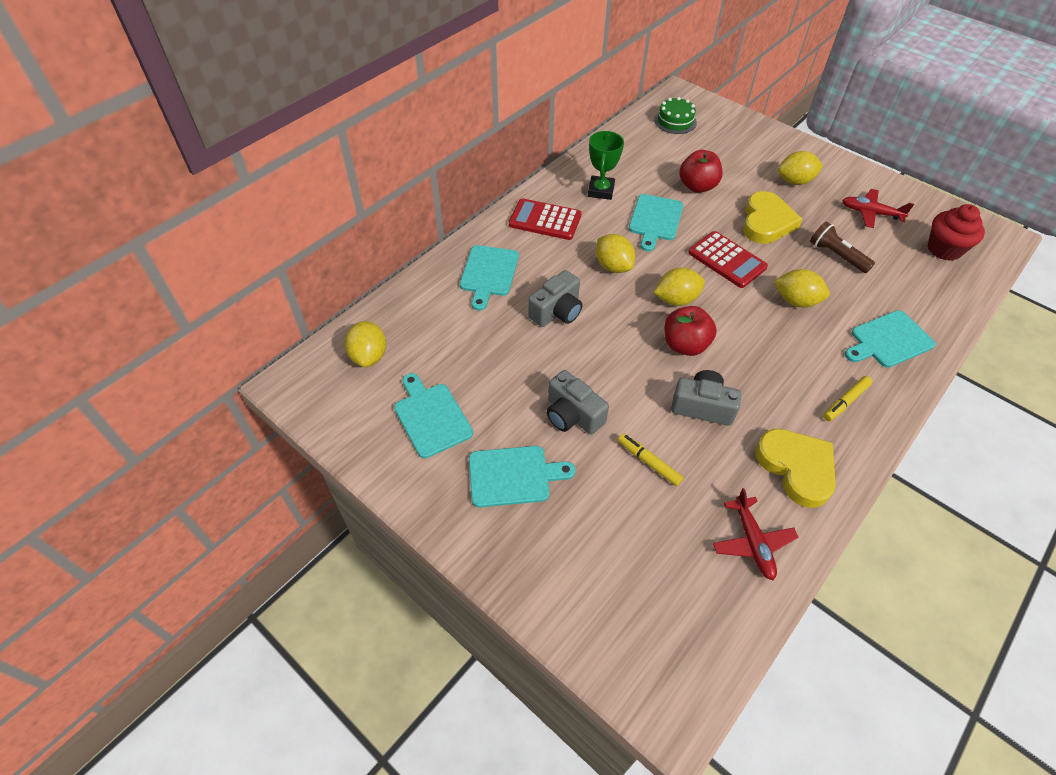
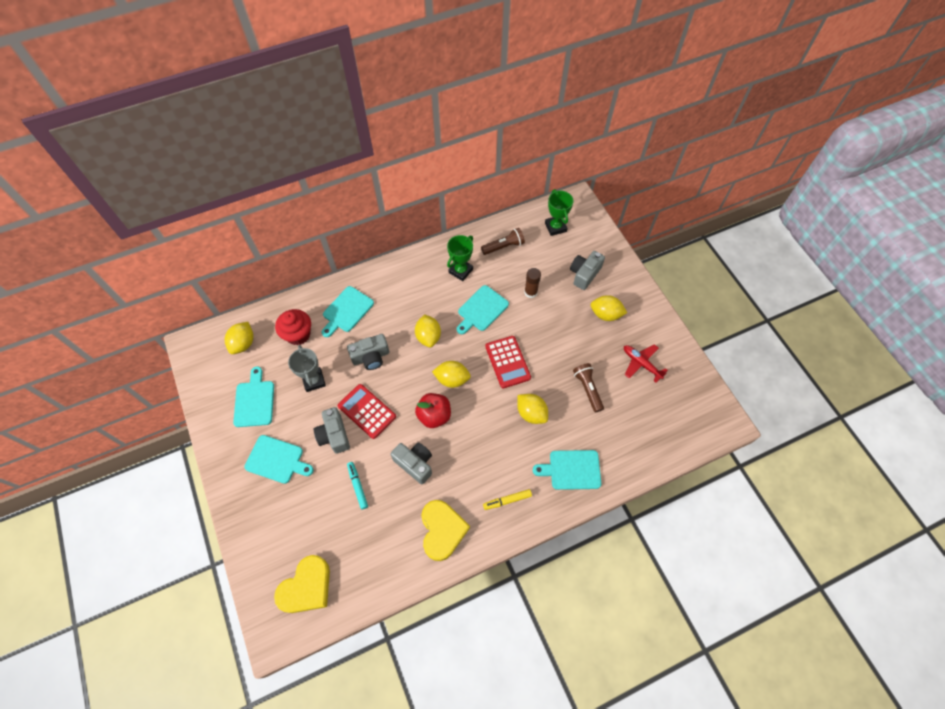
camera: 25 degrees right, 10 degrees up
red calculator [509,198,582,240] -> red calculator moved to [338,384,396,439]
yellow marker [618,433,684,486] -> turquoise marker [347,462,368,509]
green cake [654,97,697,134] -> green trophy [545,189,574,236]
red apple [679,150,723,193] -> brown glue stick [524,268,541,298]
red plane [713,488,798,580] -> none
yellow heart [743,191,803,244] -> yellow heart moved to [274,555,330,613]
red cupcake [928,204,985,261] -> red cupcake moved to [275,309,311,345]
none -> grey trophy [288,345,326,392]
none -> brown flashlight [481,228,525,255]
none -> grey camera [570,251,605,290]

